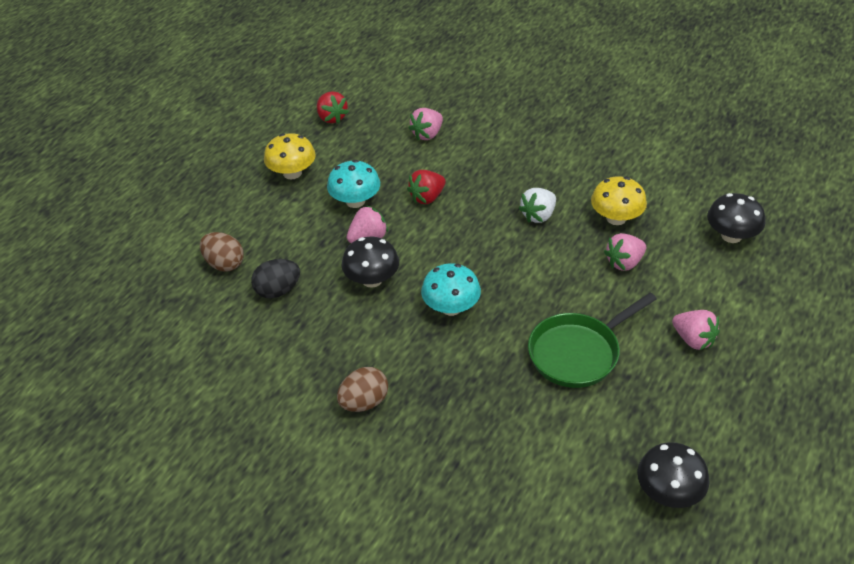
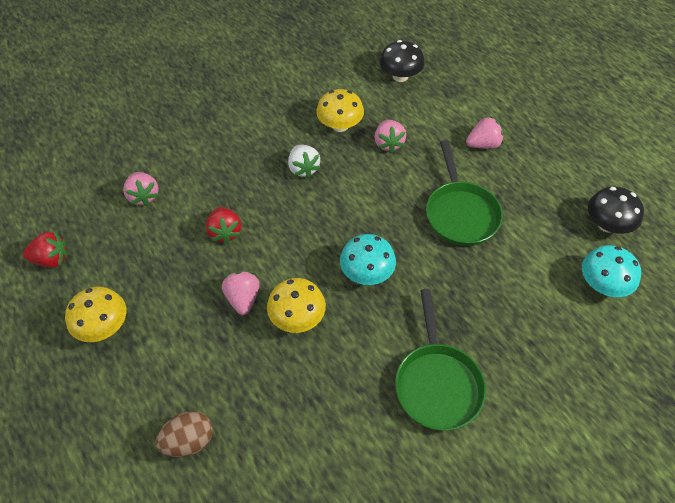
camera: 65 degrees left, 10 degrees up
black egg [251,259,300,299] -> none
turquoise mushroom [327,160,380,208] -> turquoise mushroom moved to [582,245,641,297]
brown egg [337,367,388,412] -> green pan [395,289,486,431]
black mushroom [342,237,399,288] -> yellow mushroom [267,278,326,333]

